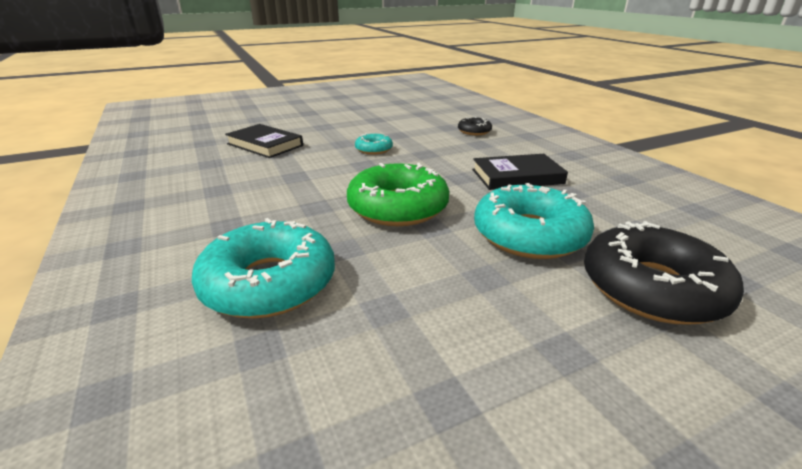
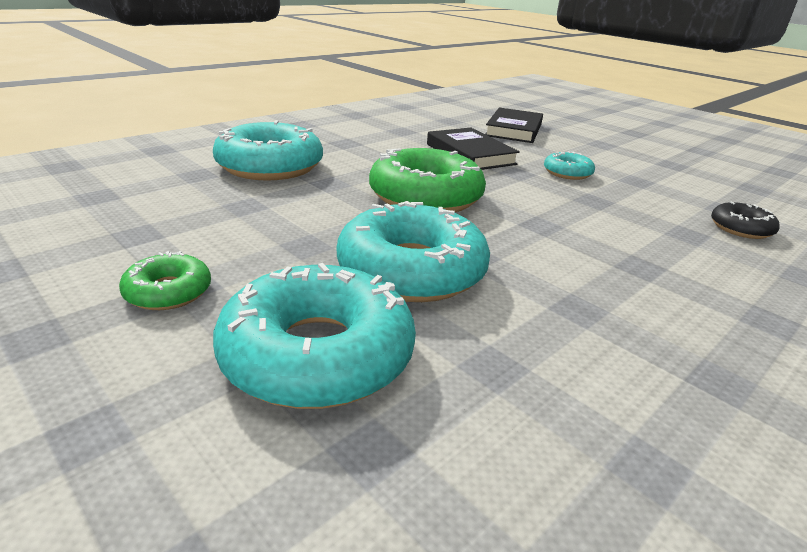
camera: 70 degrees right, 0 degrees up
black book [472,154,568,190] -> black book moved to [427,128,520,170]
black donut [584,221,744,325] -> turquoise donut [213,263,416,409]
none -> green donut [119,251,211,310]

